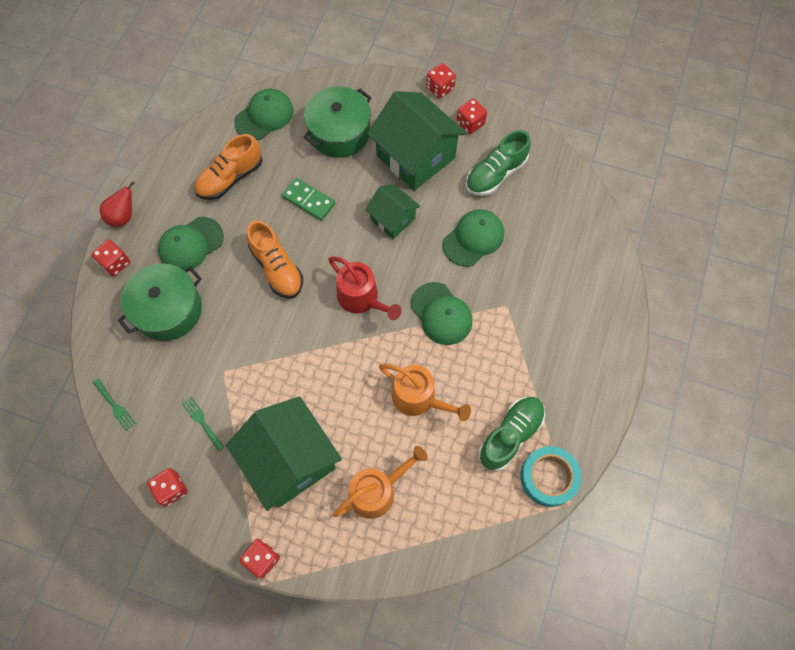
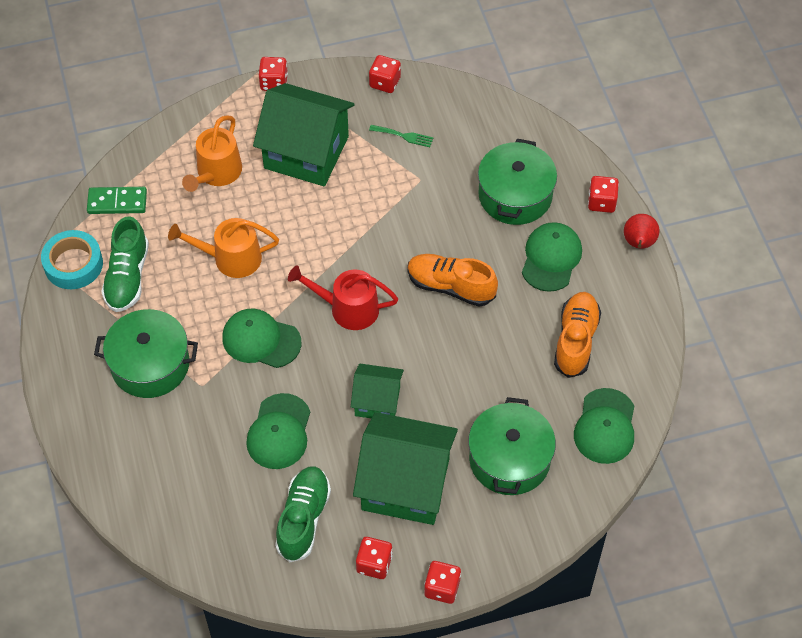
camera: 145 degrees right, 10 degrees down
green fork [93,379,136,431] -> none
green domino [282,178,335,221] -> green domino moved to [87,187,147,214]
none -> green pot [94,309,198,398]

